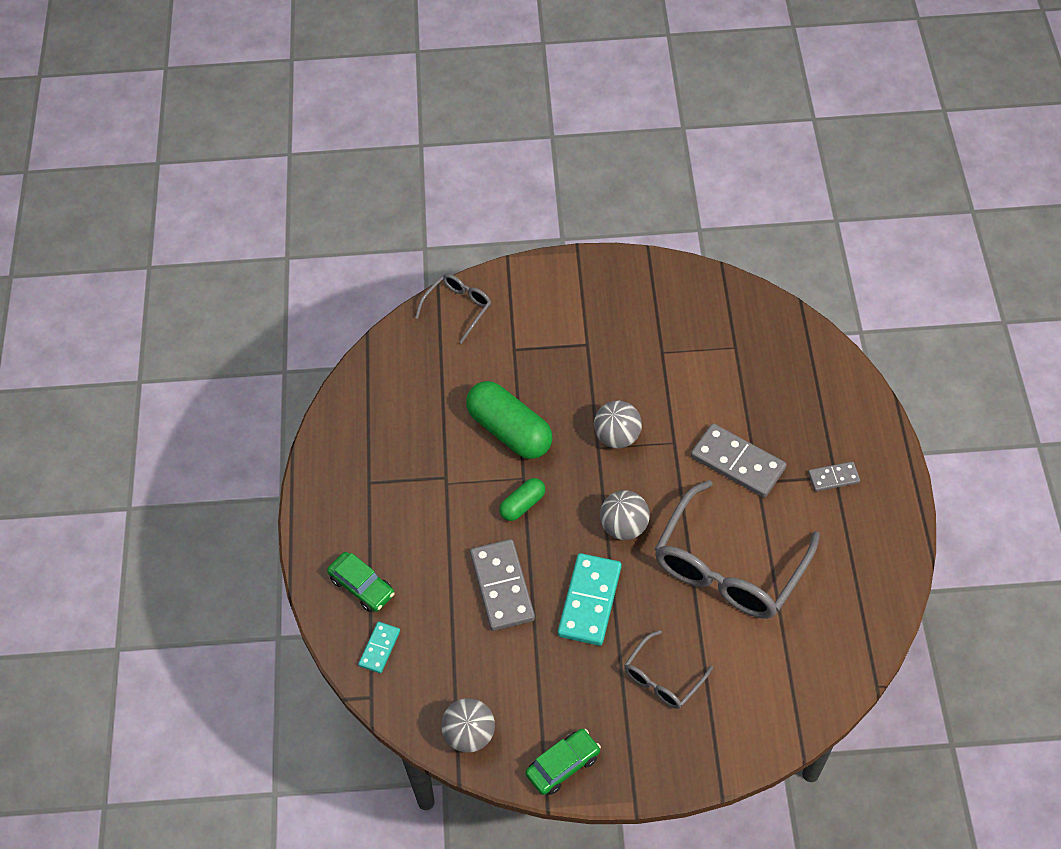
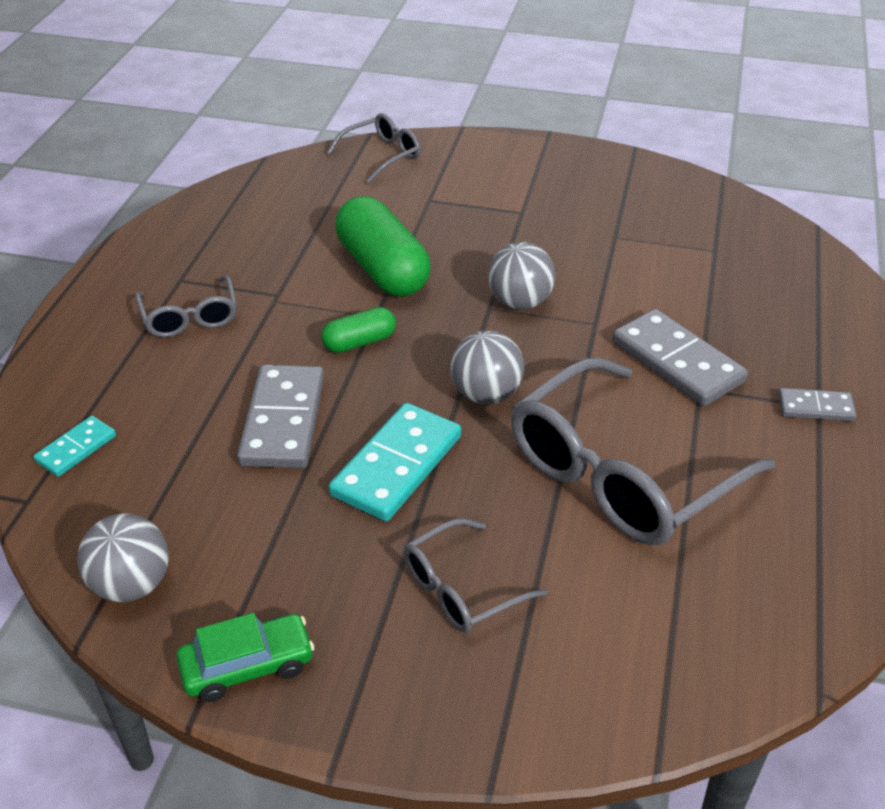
camera: 15 degrees right, 15 degrees down
green car [327,552,394,612] -> none
none -> grey glasses [135,275,237,338]

